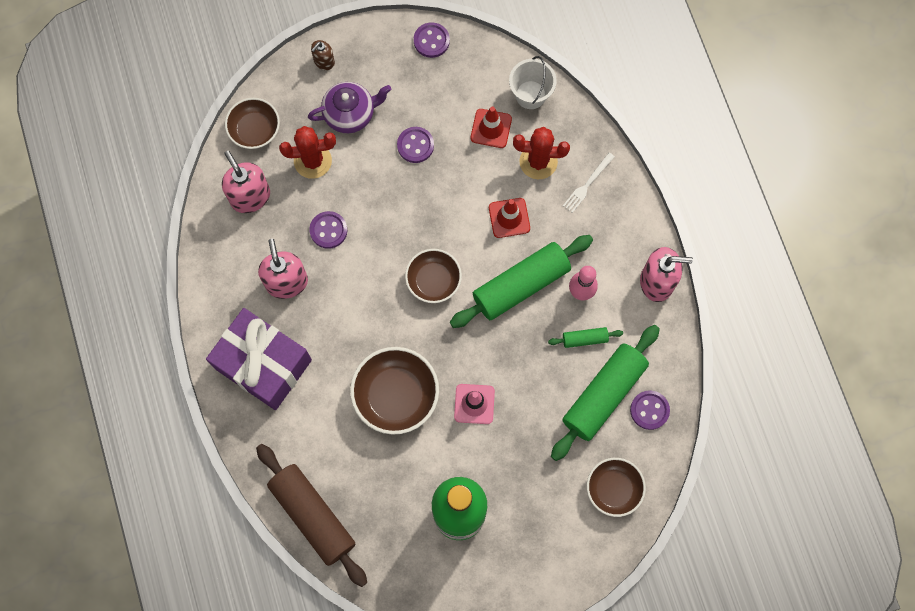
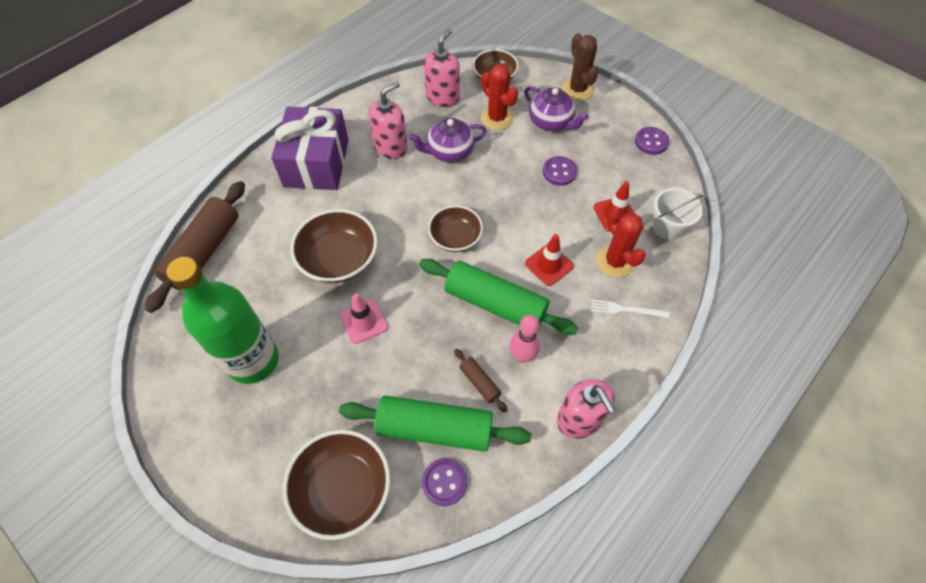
camera: 60 degrees right, 15 degrees down
purple button [309,211,347,249] -> purple teapot [408,118,486,163]
brown soap dispenser [311,40,335,70] -> brown cactus [562,33,598,101]
green rolling pin [548,327,623,348] -> brown rolling pin [454,349,508,412]
brown bowl [587,458,646,517] -> brown bowl [283,430,390,540], size x1.52

